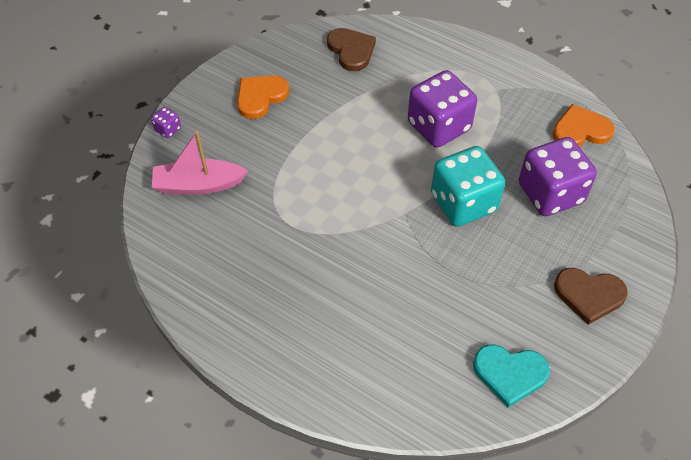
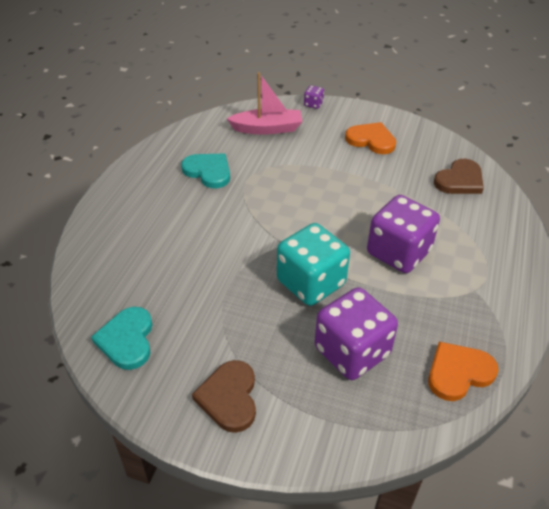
camera: 75 degrees right, 10 degrees down
pink boat [152,131,248,195] -> pink boat turned 105 degrees clockwise [227,72,302,135]
orange heart [553,104,615,147] -> orange heart turned 90 degrees counterclockwise [428,342,499,401]
none -> turquoise heart [181,153,230,188]

